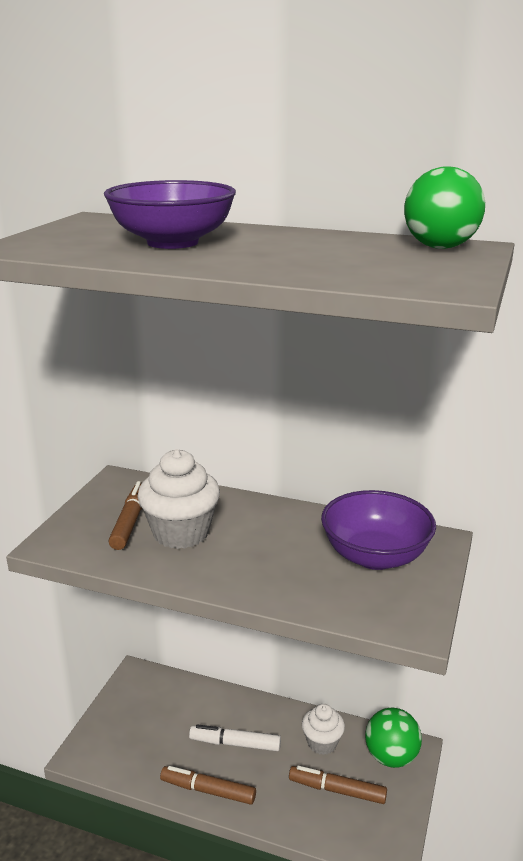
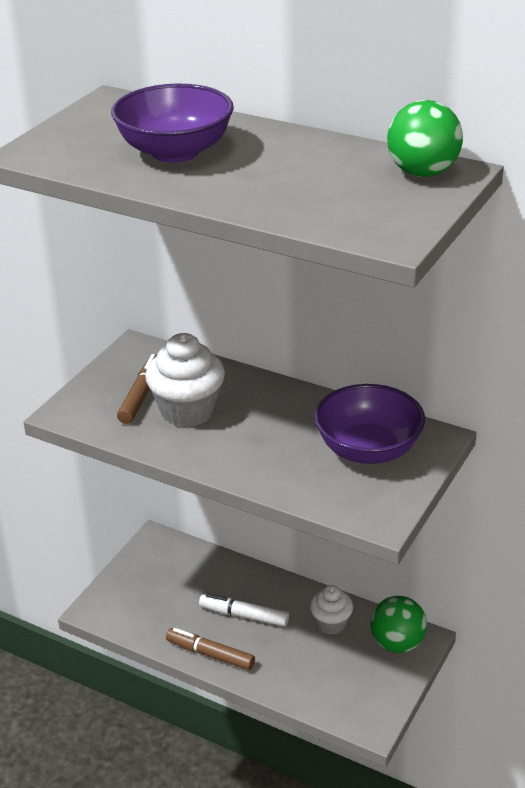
camera: 10 degrees right, 10 degrees up
brown marker [289,766,387,804] -> none

